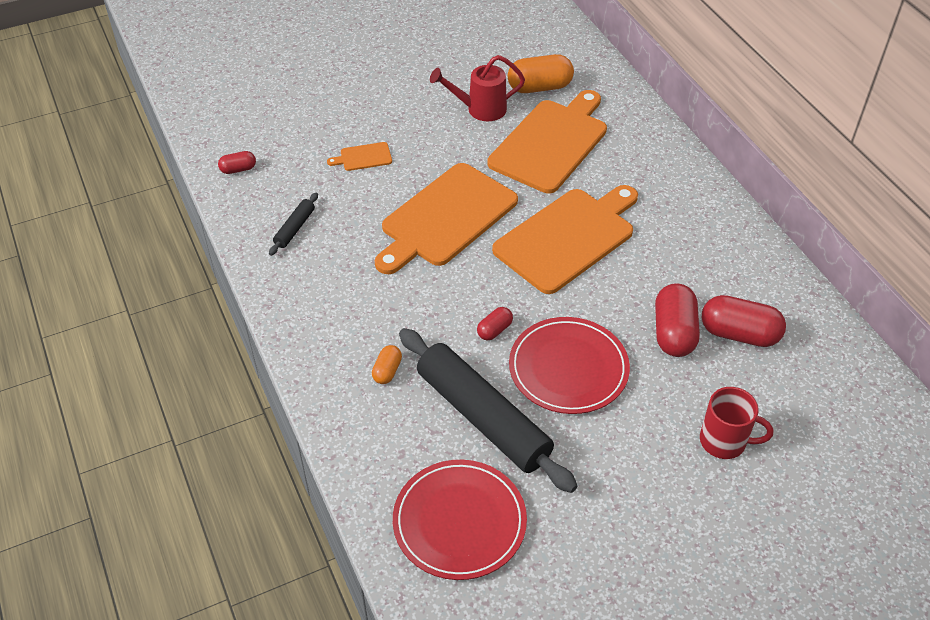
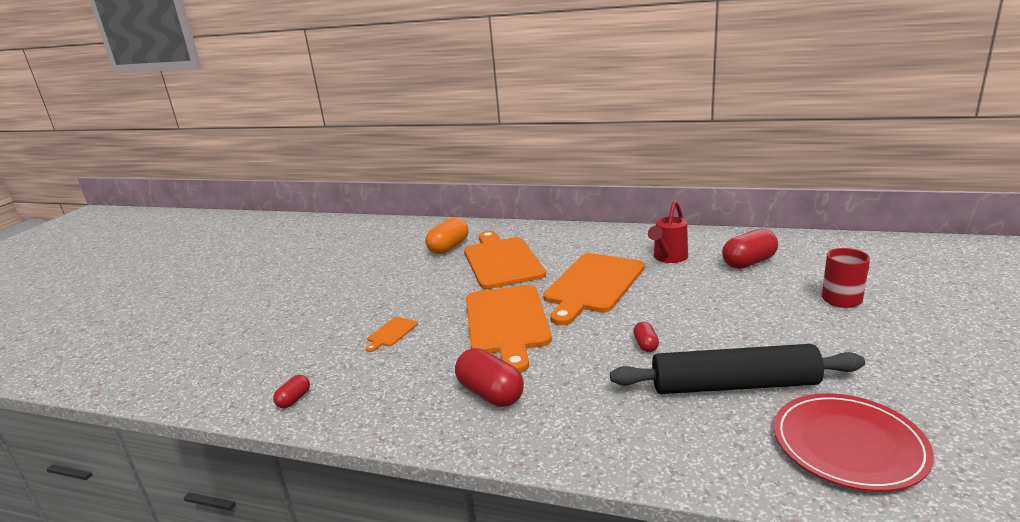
camera: 45 degrees left, 25 degrees down
black rolling pin [269,193,318,256] -> none
orange capsule [372,345,402,384] -> none
red watering can [430,55,525,121] -> red watering can moved to [648,201,688,263]
orange cutting board [492,185,638,294] -> orange cutting board turned 150 degrees counterclockwise [543,253,645,325]
red plate [509,317,630,414] -> none
red capsule [655,283,700,357] -> red capsule moved to [455,348,524,407]

